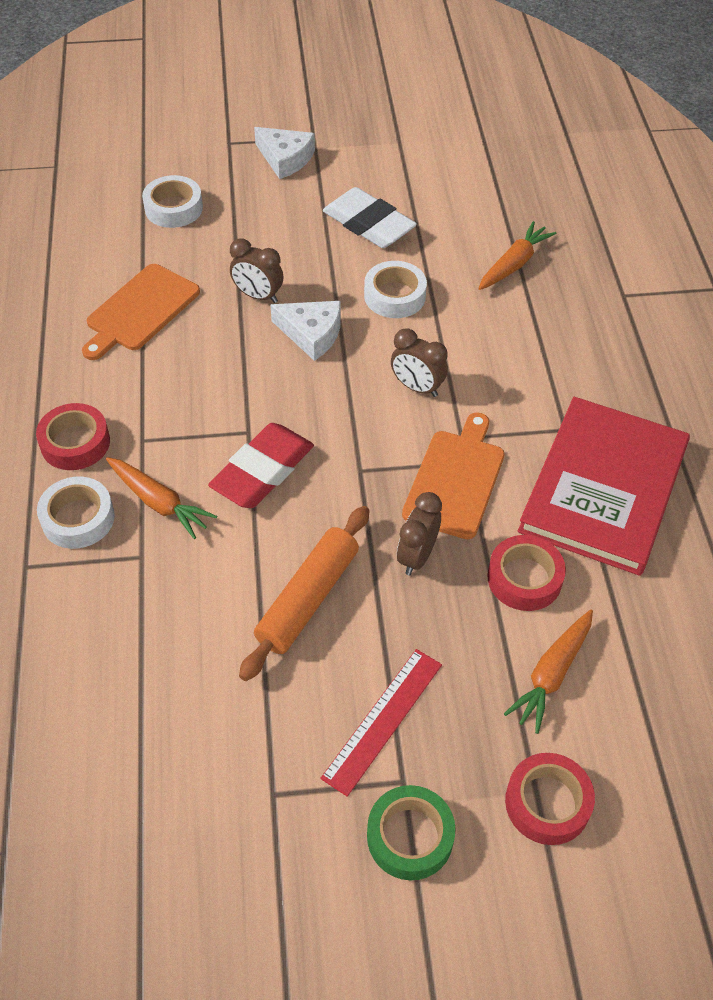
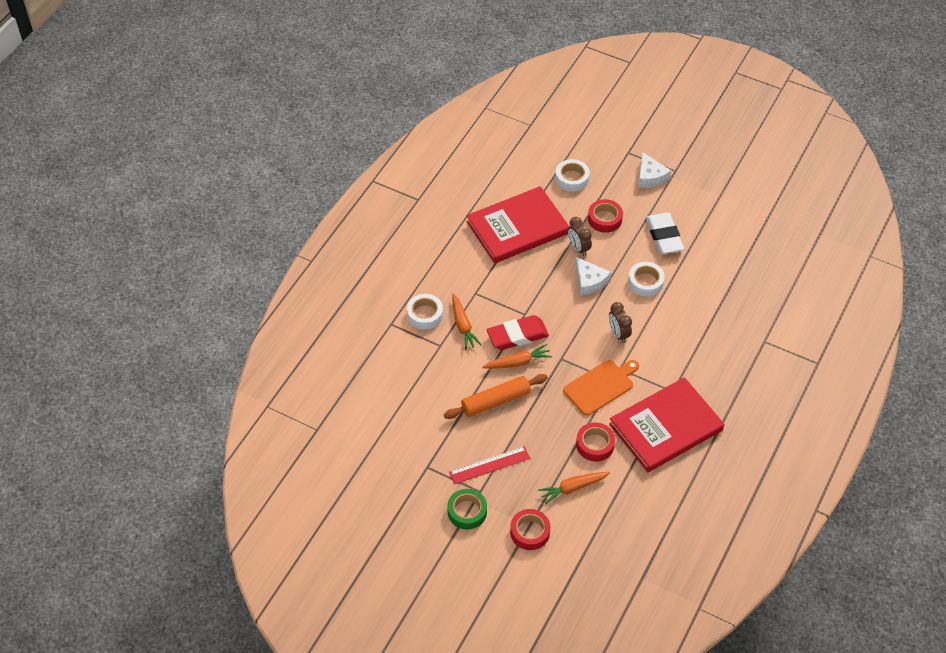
camera: 35 degrees right, 0 degrees up
red tape [36,403,110,470] -> red tape moved to [588,199,623,233]
orange cutting board [82,264,200,360] -> red book [467,186,570,264]
brown clock [397,492,442,575] -> none
orange carrot [478,221,557,290] -> orange carrot moved to [482,344,552,369]

